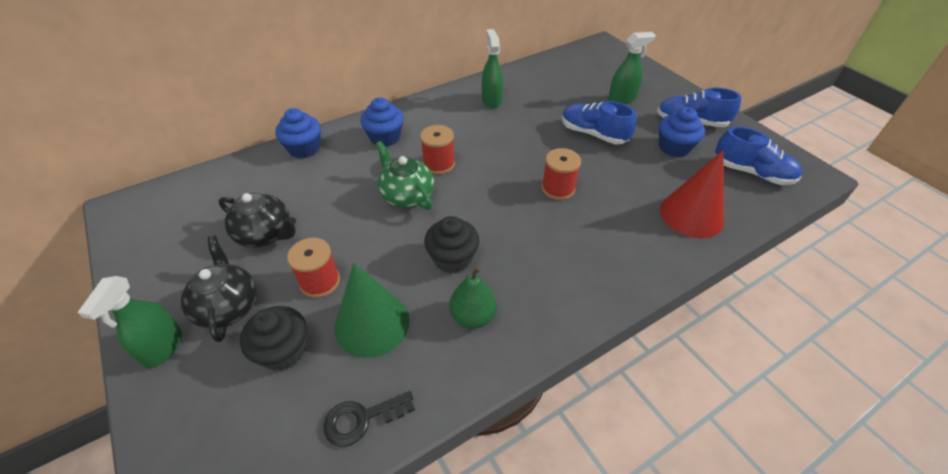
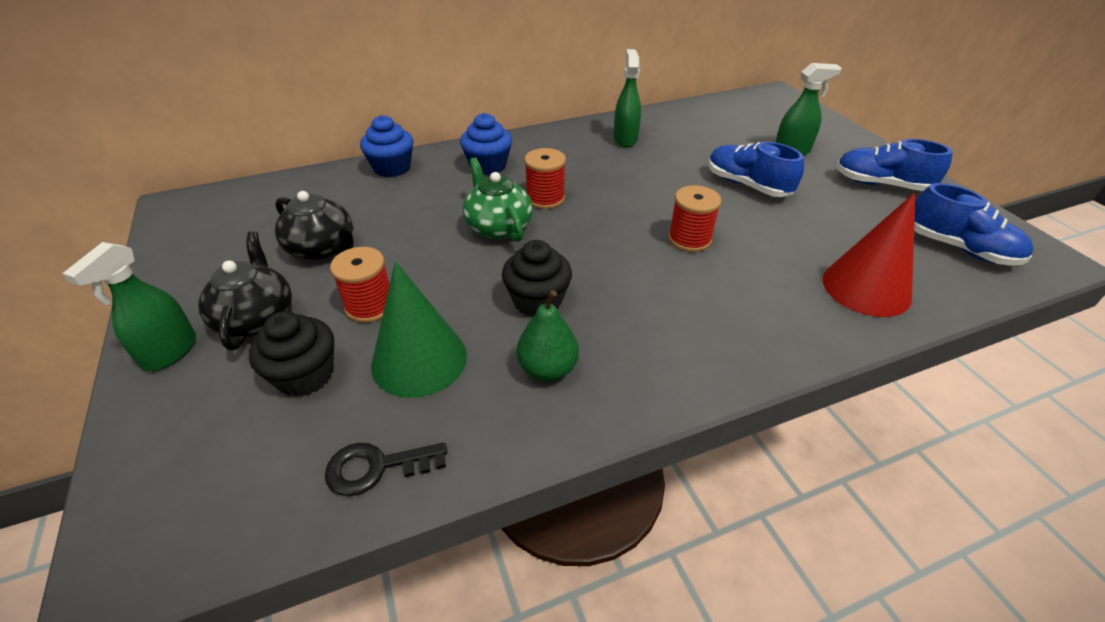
camera: 10 degrees right, 5 degrees down
blue cupcake [659,107,705,157] -> none

